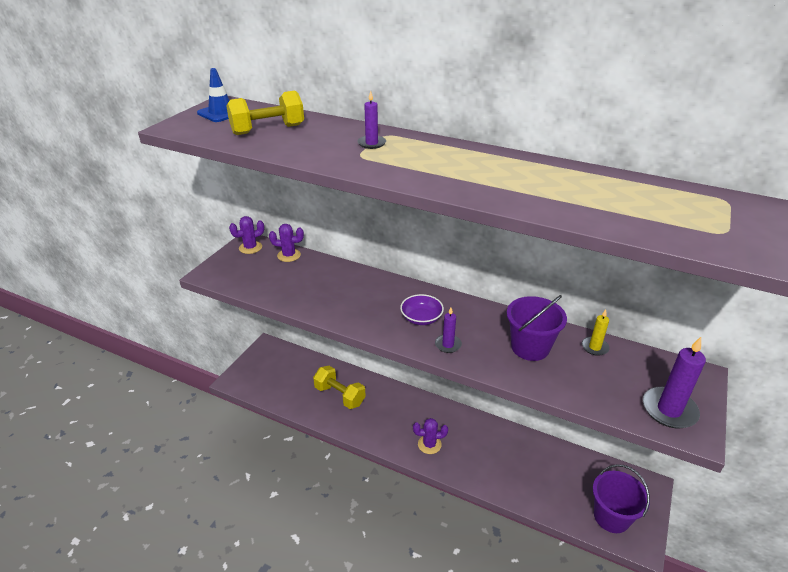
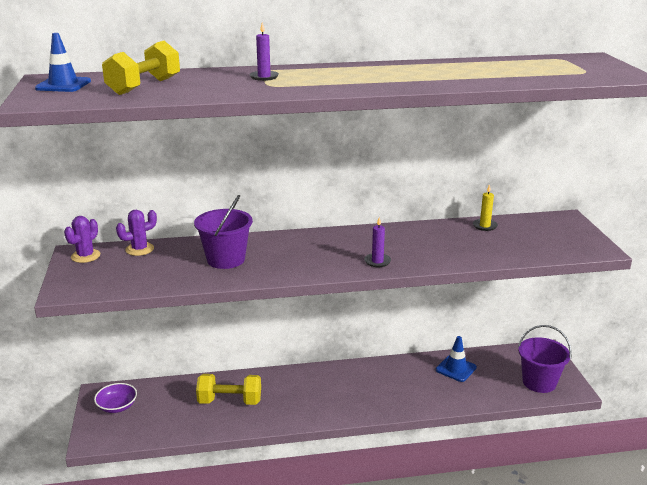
camera: 35 degrees left, 10 degrees down
purple bowl [400,294,444,325] -> purple bowl moved to [94,383,137,413]
purple cactus [413,418,448,454] -> none
purple bucket [507,295,567,361] -> purple bucket moved to [194,195,253,269]
purple candle [643,337,706,429] -> none
none -> blue traffic cone [436,336,477,382]

